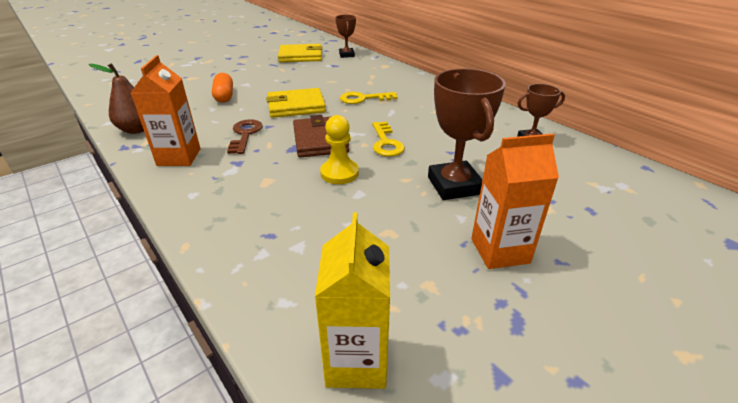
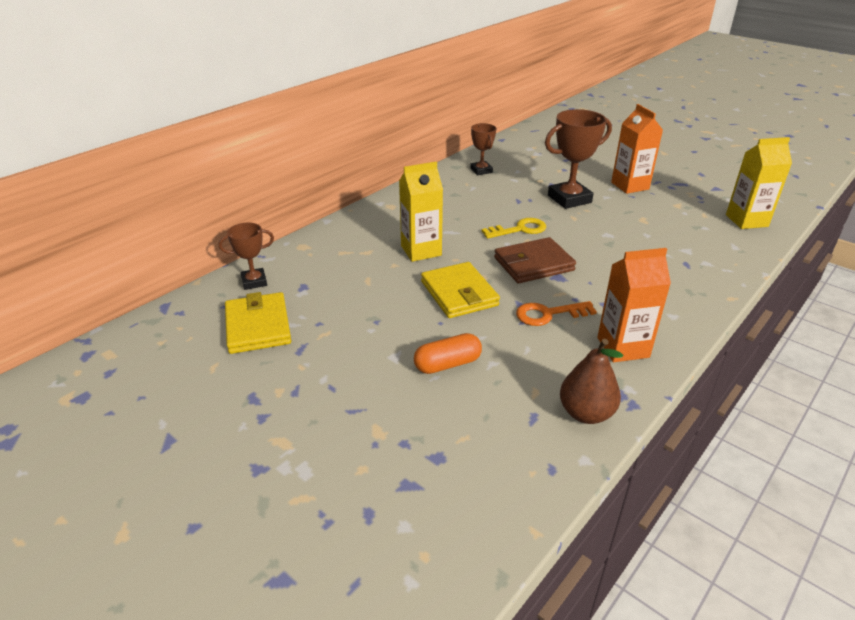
camera: 100 degrees left, 0 degrees up
brown key [227,119,263,154] -> orange key [516,301,597,326]
yellow pawn [320,115,359,184] -> none
yellow key [340,92,398,104] -> yellow carton [399,161,443,262]

